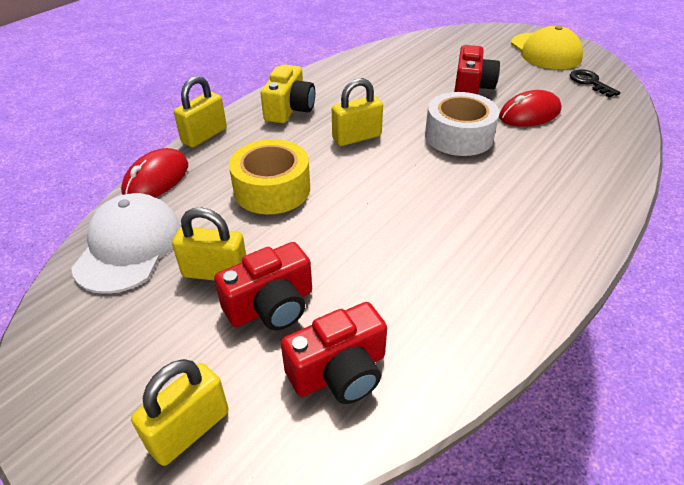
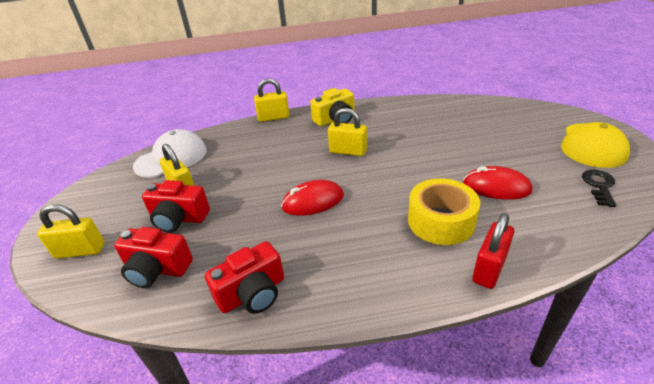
camera: 45 degrees right, 5 degrees down
red mouse [121,148,188,197] -> red mouse moved to [281,180,344,216]
yellow tape [229,139,310,214] -> yellow tape moved to [408,178,480,245]
white tape [425,92,500,156] -> none
red camera [454,45,500,94] -> red camera moved to [205,241,284,314]
none -> red padlock [472,213,514,289]

